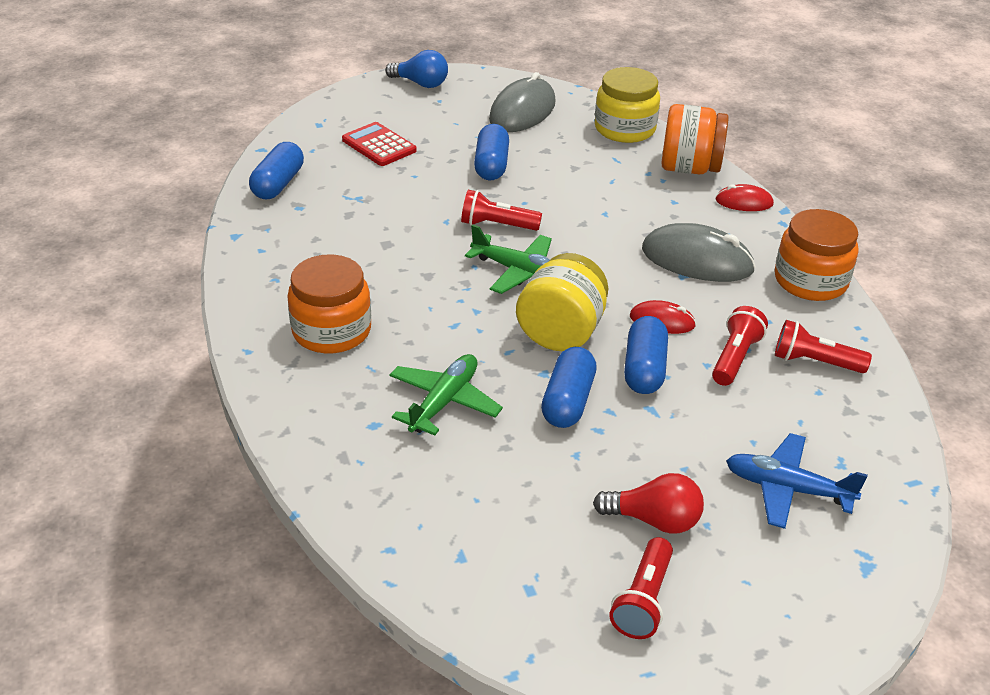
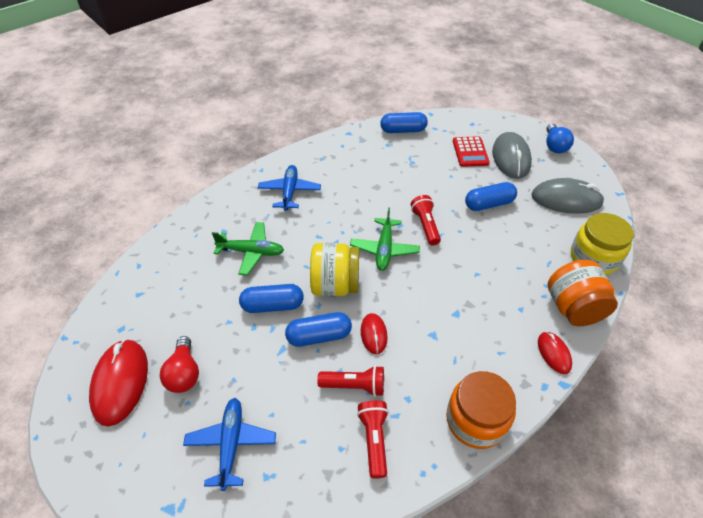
camera: 70 degrees right, 10 degrees up
orange jar [287,254,371,353] -> blue plane [258,165,321,211]
red calculator [342,122,417,166] -> red calculator turned 150 degrees clockwise [453,136,490,167]
red flashlight [609,537,673,639] -> red mouse [89,339,148,426]
grey mouse [642,223,756,282] -> grey mouse moved to [492,132,532,179]

